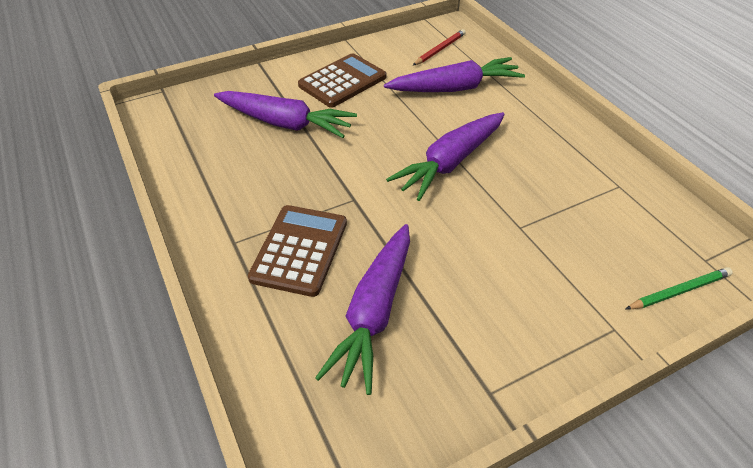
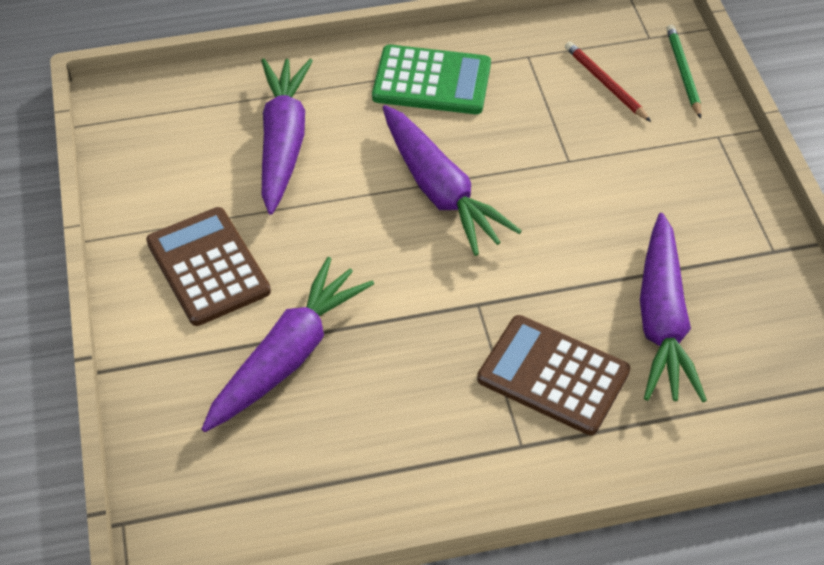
camera: 75 degrees left, 5 degrees up
purple carrot [315,224,410,395] -> purple carrot turned 60 degrees clockwise [640,213,707,402]
red pencil [413,29,466,65] -> red pencil moved to [565,42,651,122]
none -> green calculator [372,45,491,114]

